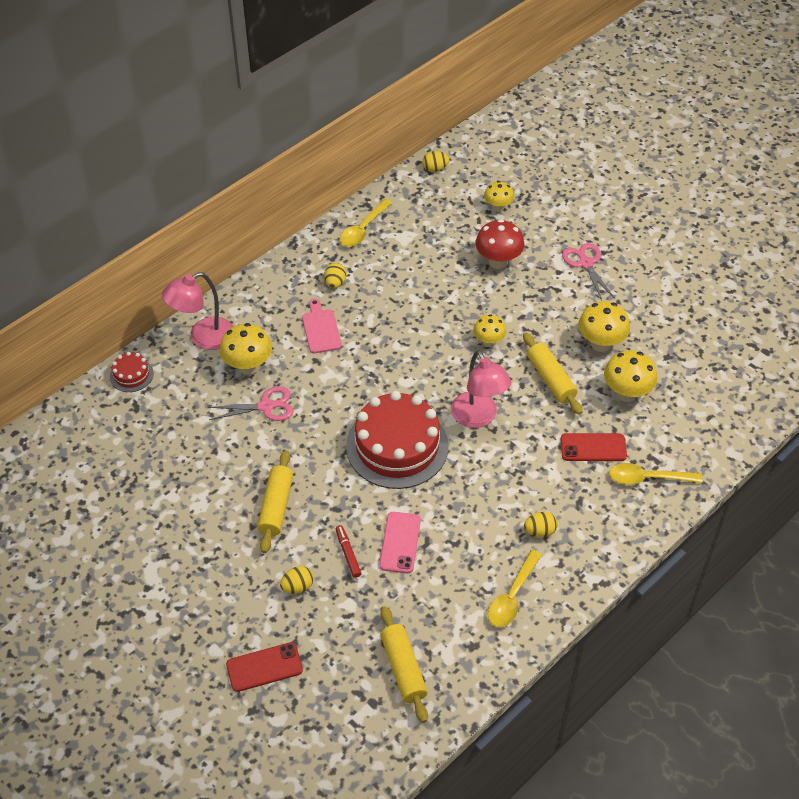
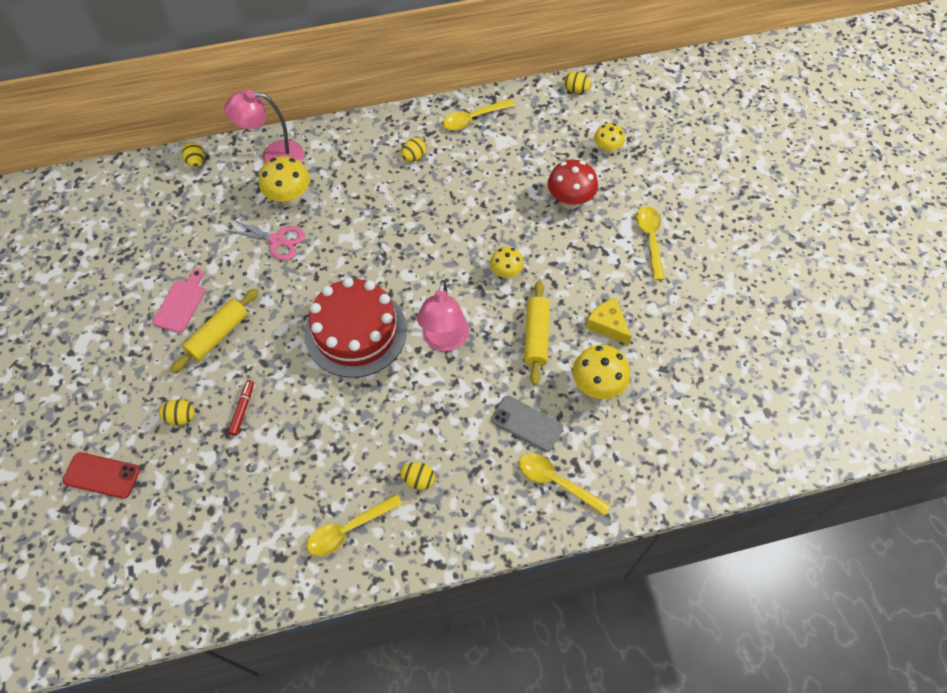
camera: 30 degrees right, 10 degrees up
red cake [110,352,154,392] -> yellow egg [182,142,205,168]
pink cutting board [302,298,342,353] -> pink cutting board moved to [153,268,205,333]
pink phone [379,512,421,573] -> none
yellow rolling pin [380,606,428,723] -> none
red phone [560,433,627,461] -> grey phone [491,396,563,452]
pink scissors [562,243,615,300] -> yellow spoon [636,206,665,280]
yellow mushroom [578,301,630,352] -> yellow cheese [586,298,631,345]

